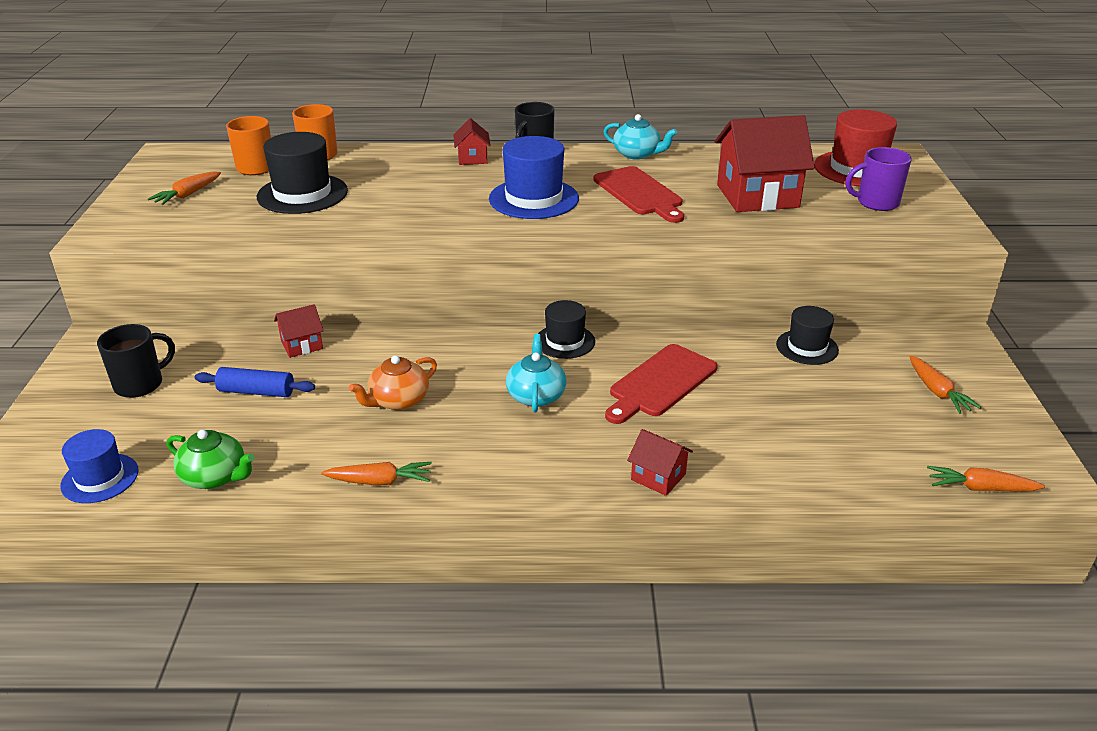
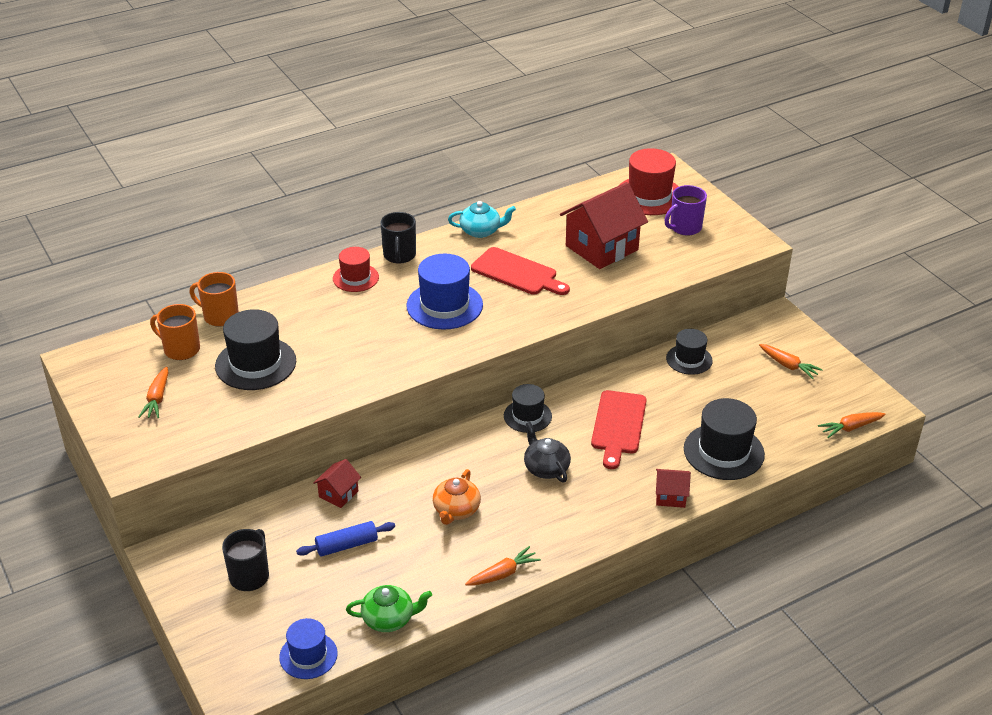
camera: 30 degrees left, 5 degrees up
red house [453,118,491,165] -> red hat [333,247,379,292]
turquoise teapot [506,334,567,412] -> black teapot [524,422,571,482]
none -> black hat [684,398,765,480]

